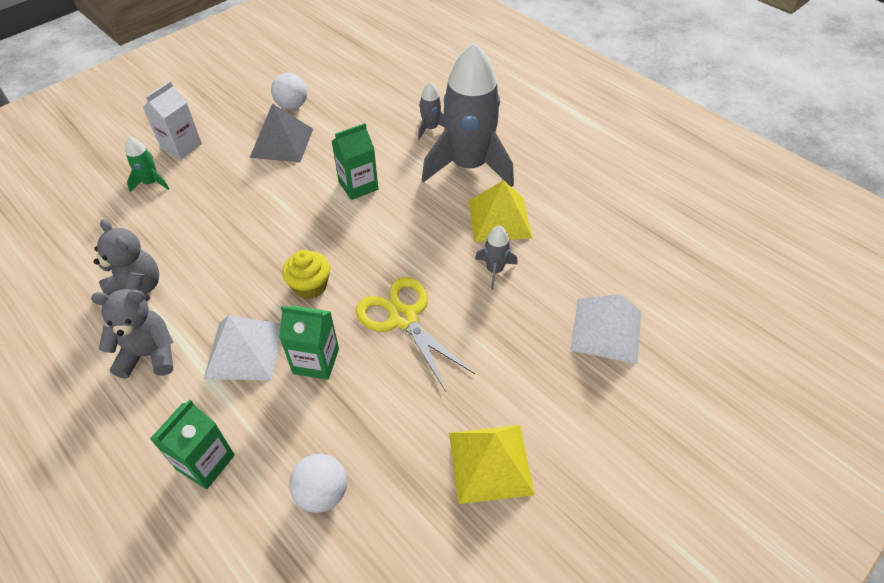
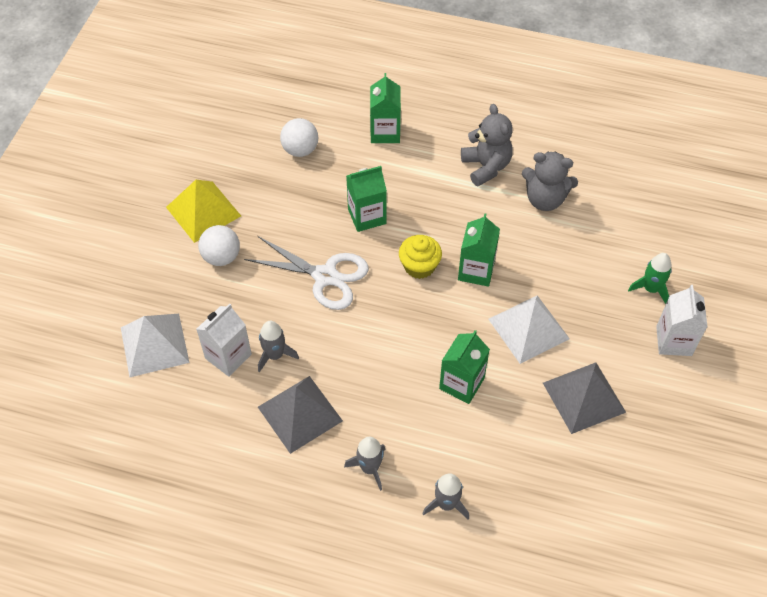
camera: 150 degrees right, 5 degrees up
grey teddy bear [91,289,173,379] -> grey teddy bear turned 75 degrees counterclockwise [461,104,513,186]
white pyramid [204,315,281,380] -> white pyramid moved to [489,295,570,364]
white ball [271,73,307,110] -> white ball moved to [198,225,240,266]
yellow scissors [356,277,475,391] -> white scissors [244,236,369,310]
grey rocket [422,42,514,187] -> grey rocket [344,437,385,491], size x0.42
yellow pyramid [469,180,532,242] -> grey pyramid [258,376,343,454]
none -> white carton [196,303,252,377]
none -> green carton [458,214,500,287]

